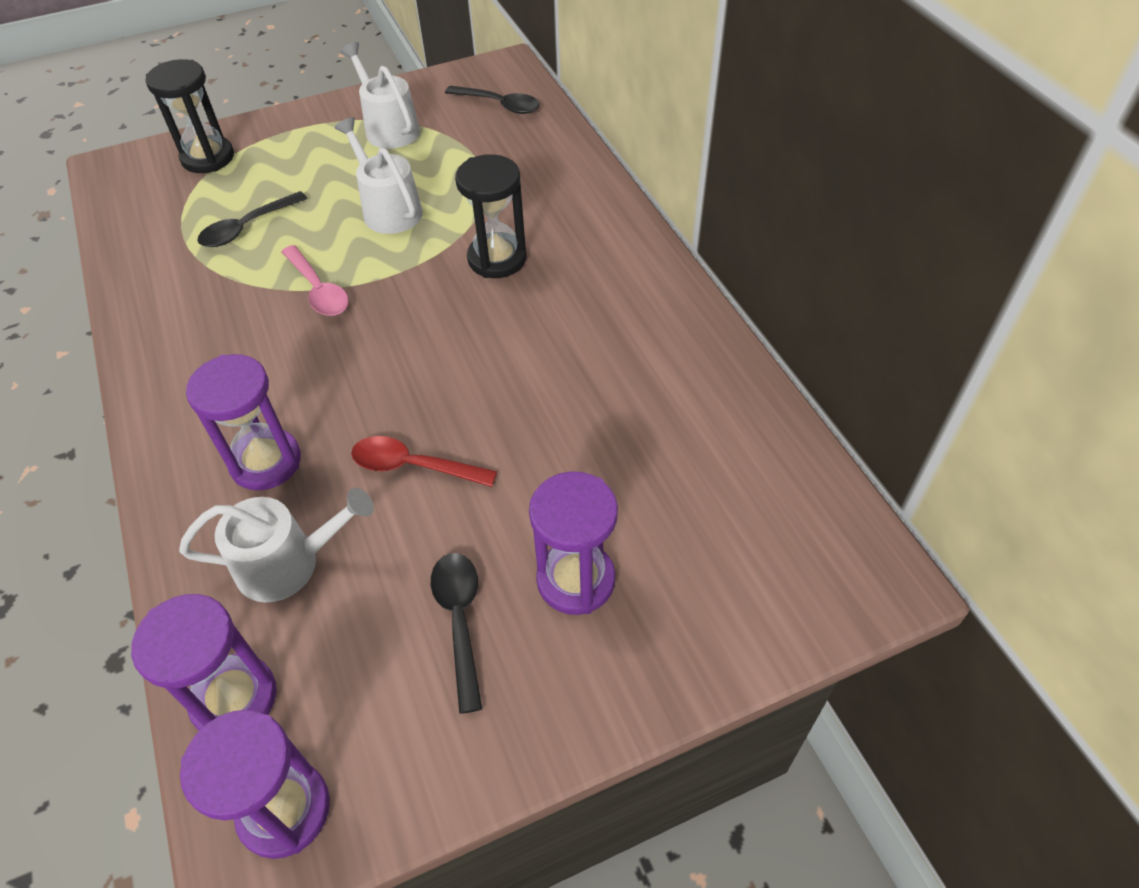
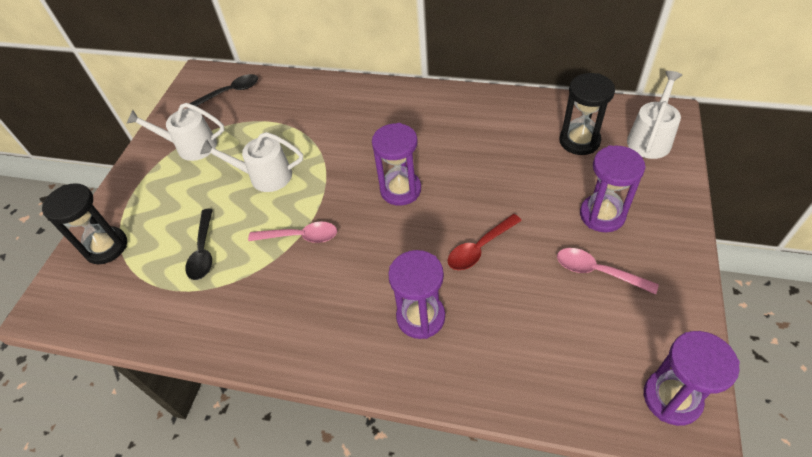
camera: 50 degrees left, 0 degrees up
purple hourglass [131,594,277,731] -> purple hourglass moved to [372,123,421,206]
white watering can [179,488,374,602] -> white watering can moved to [627,71,682,159]
black spoon [431,553,482,714] -> pink spoon [557,248,659,295]
black hourglass [455,154,526,278] -> black hourglass moved to [559,73,615,155]

